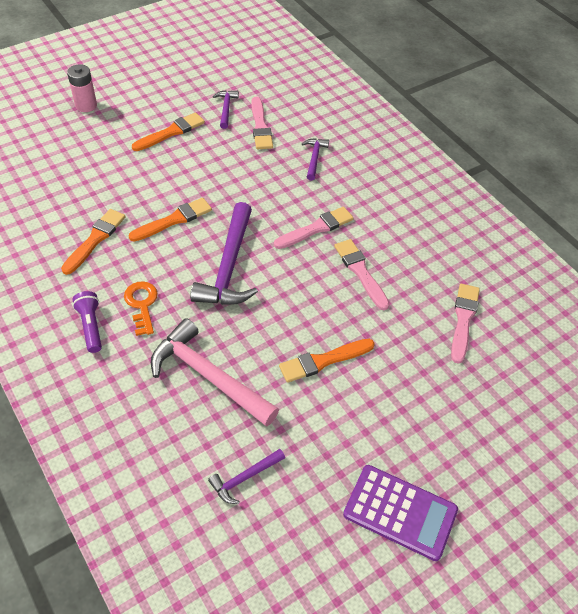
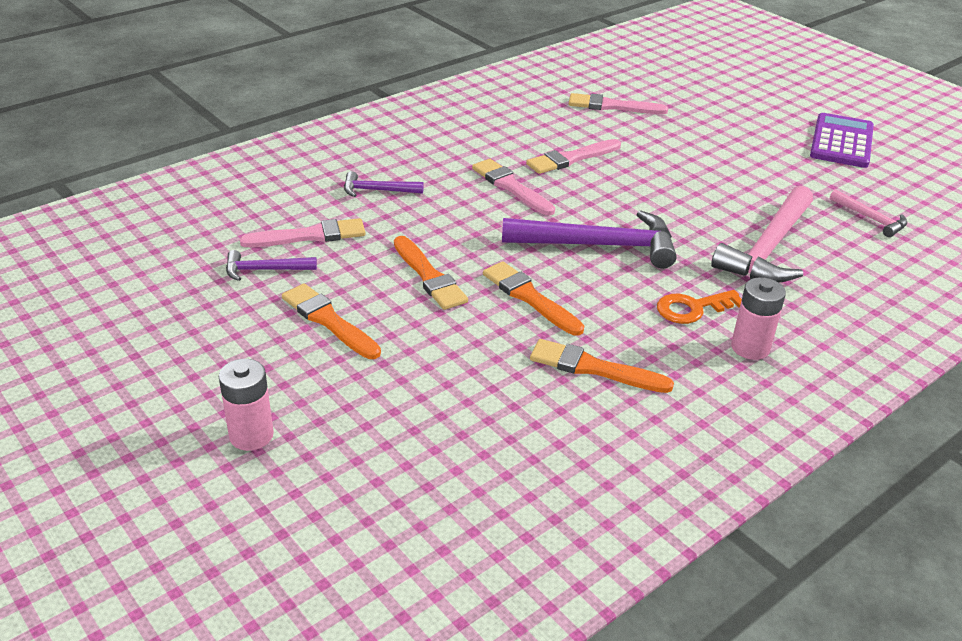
camera: 95 degrees left, 15 degrees down
purple flashlight [72,291,102,353] -> pink battery [731,277,786,360]
purple hammer [208,449,285,504] -> pink hammer [830,189,907,237]
orange brush [279,339,375,383] -> orange brush moved to [394,236,468,310]

